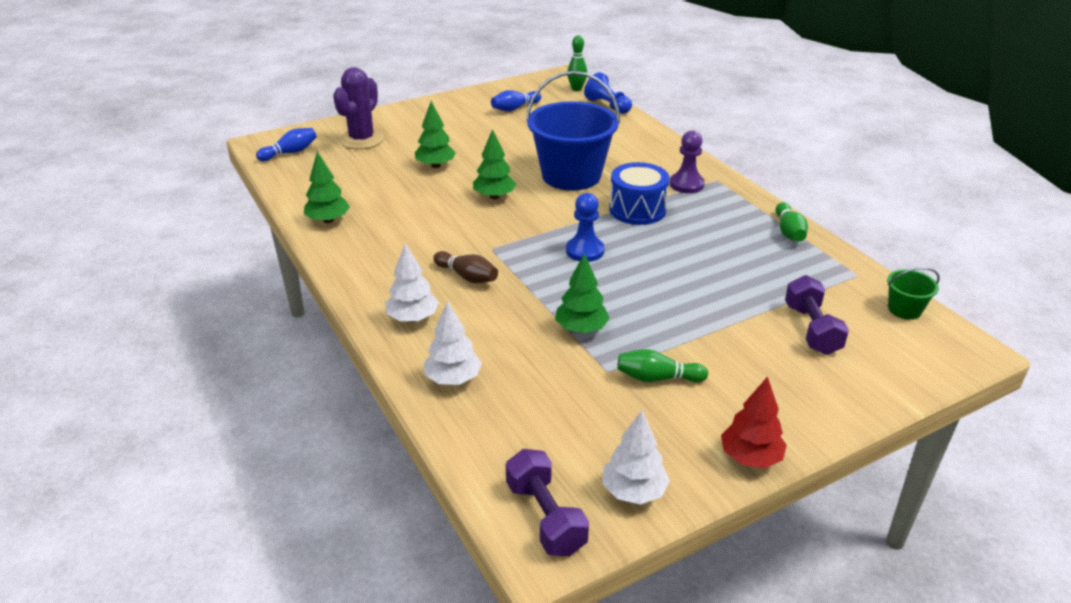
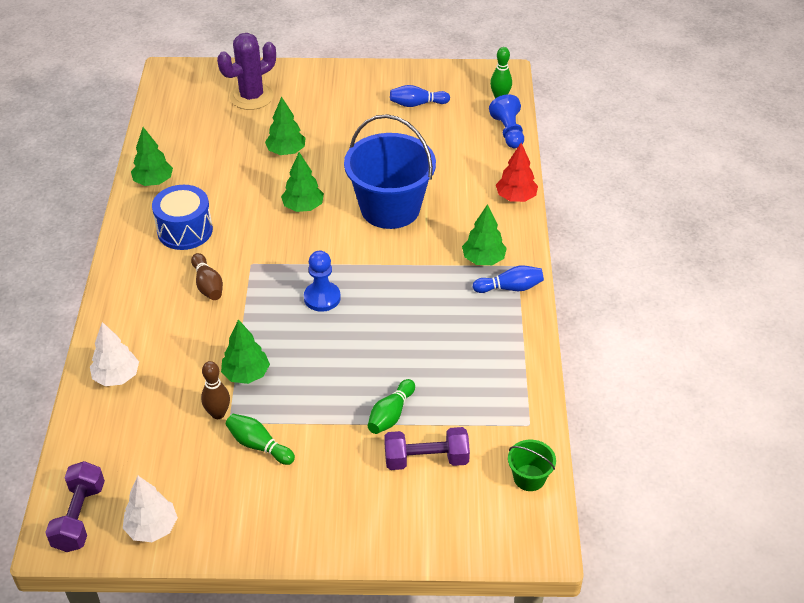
camera: 30 degrees right, 10 degrees up
blue bowling pin [256,128,316,161] -> blue bowling pin moved to [473,266,544,293]
white tree [385,243,439,322] -> none
blue drum [609,162,670,225] -> blue drum moved to [152,185,213,250]
purple pawn [670,131,705,193] -> green tree [462,204,507,265]
red tree [721,376,787,468] -> red tree moved to [496,143,538,202]
green bowling pin [776,202,808,241] -> green bowling pin moved to [368,379,415,434]
purple dumbbell [785,275,849,355] -> purple dumbbell turned 60 degrees clockwise [384,427,470,470]
none -> brown bowling pin [201,361,230,419]

